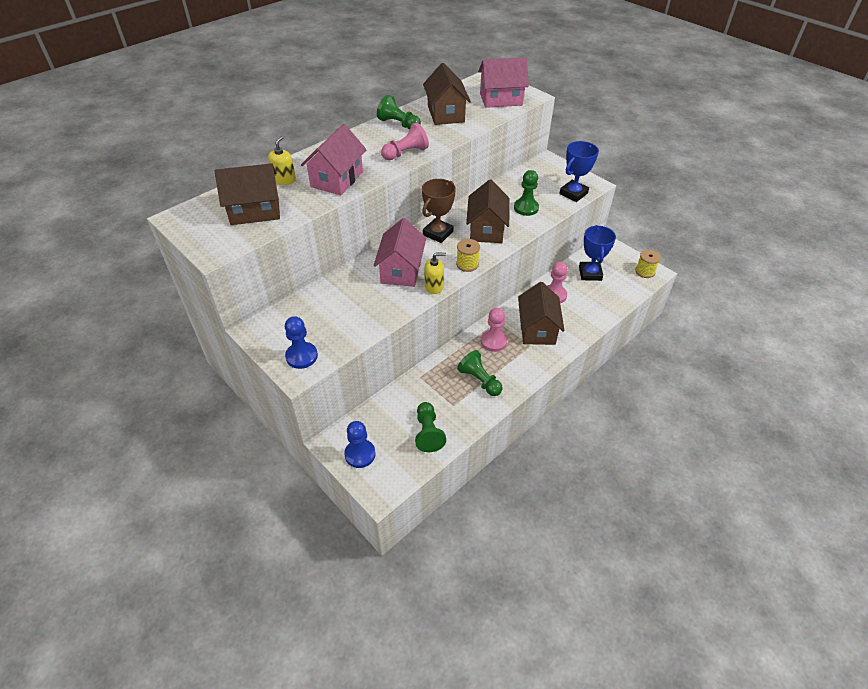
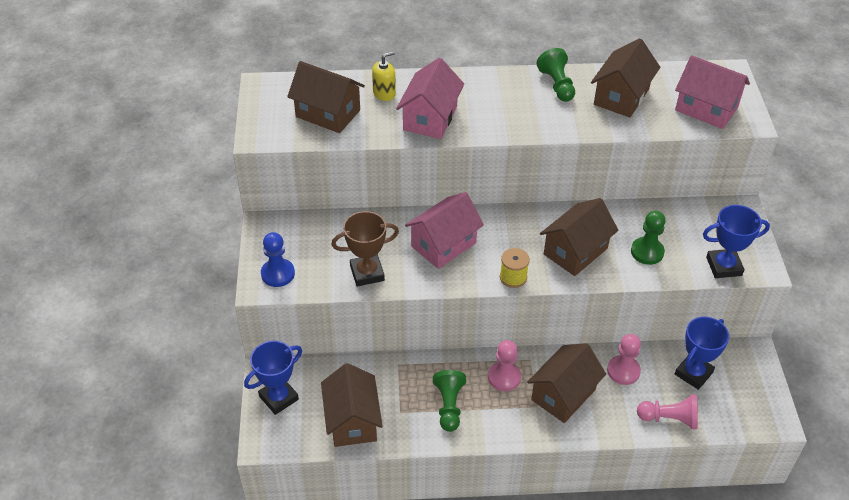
camera: 40 degrees right, 0 degrees up
pink house [301,124,367,195] -> pink house turned 45 degrees counterclockwise [396,58,464,139]
blue pawn [344,421,376,468] -> blue trophy [244,341,302,415]
pink pawn [381,123,429,160] -> pink pawn moved to [637,394,698,429]
green pawn [415,402,446,452] -> brown house [321,363,383,447]
brown trophy [422,179,456,243] -> brown trophy moved to [331,211,399,287]
yellow soap dispenser [425,252,446,294] -> none
yellow spool [635,250,661,278] -> none

